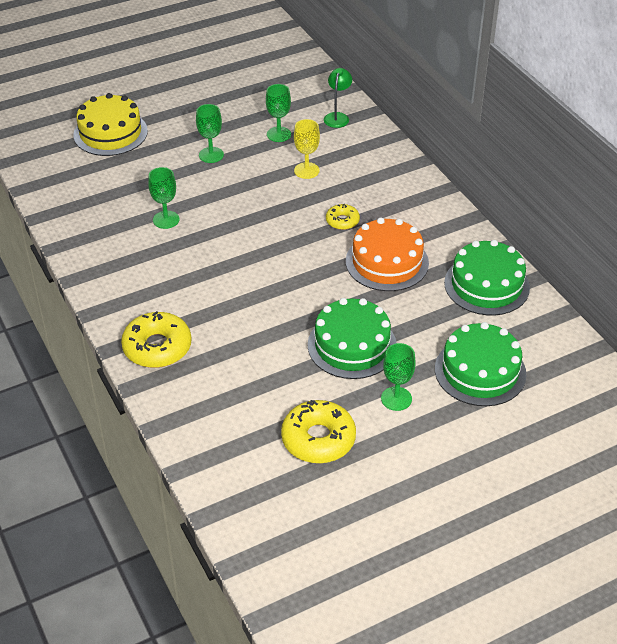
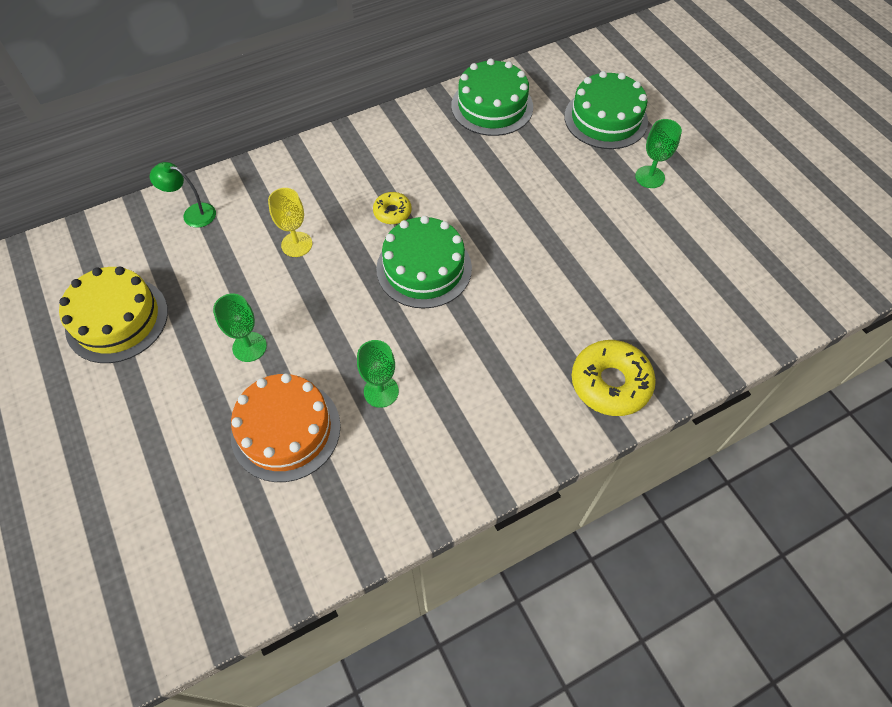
camera: 90 degrees left, 15 degrees up
yellow cake [73,93,148,156] -> yellow cake moved to [59,266,168,363]
green goblet [266,84,291,142] -> none
yellow donut [281,400,356,463] -> none
green cake [308,298,397,379] -> green cake moved to [376,216,472,309]
orange cake [346,217,429,291] -> orange cake moved to [231,373,341,482]

